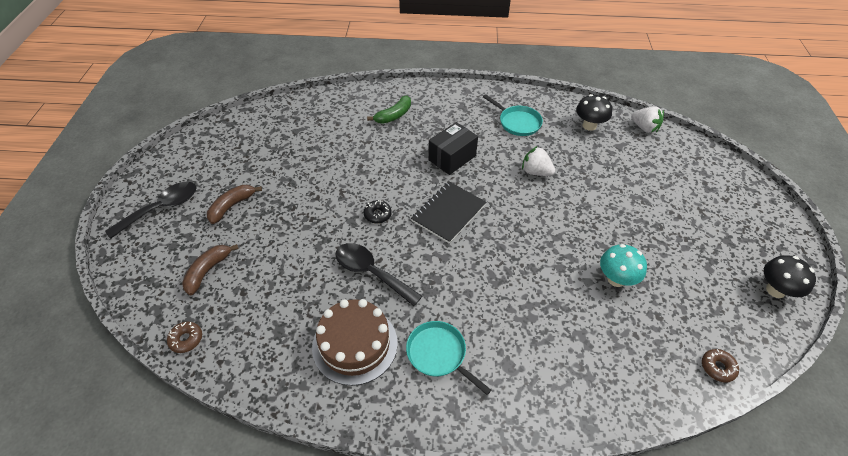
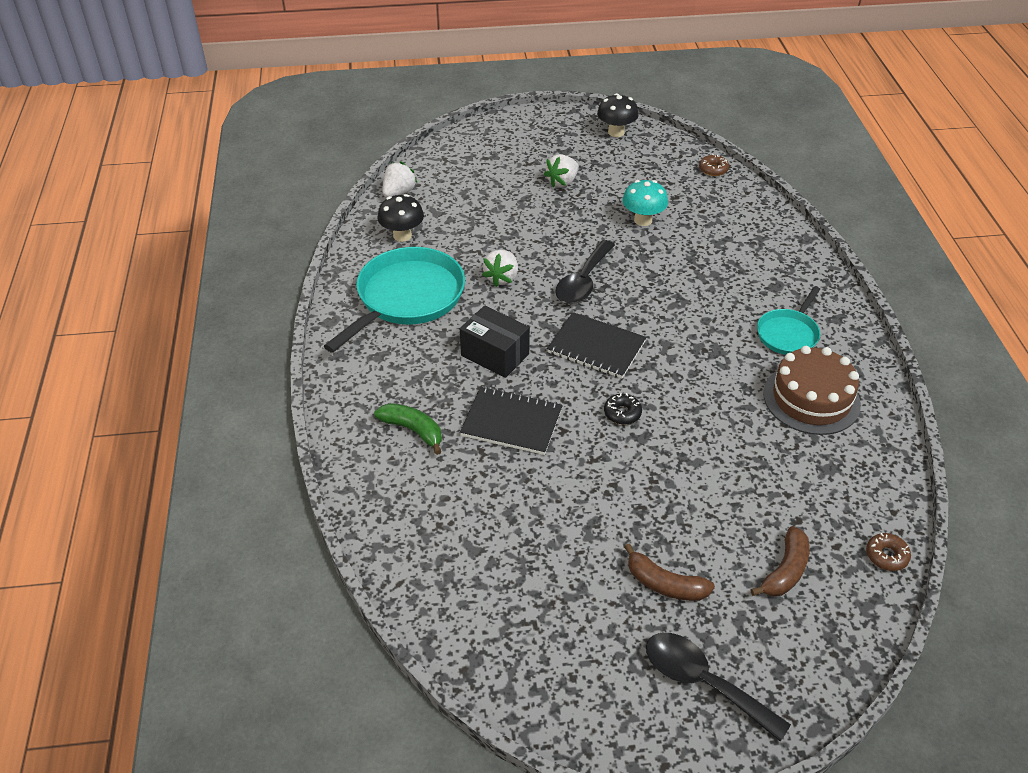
camera: 100 degrees left, 5 degrees down
brown banana [182,244,238,295] -> brown banana turned 75 degrees counterclockwise [750,526,809,596]
black spoon [336,243,422,306] -> black spoon moved to [555,240,615,304]
turquoise pan [483,94,543,136] -> turquoise pan [324,247,465,353], size x1.80
none -> black notebook [460,387,563,455]
none -> white strawberry [544,154,579,187]

